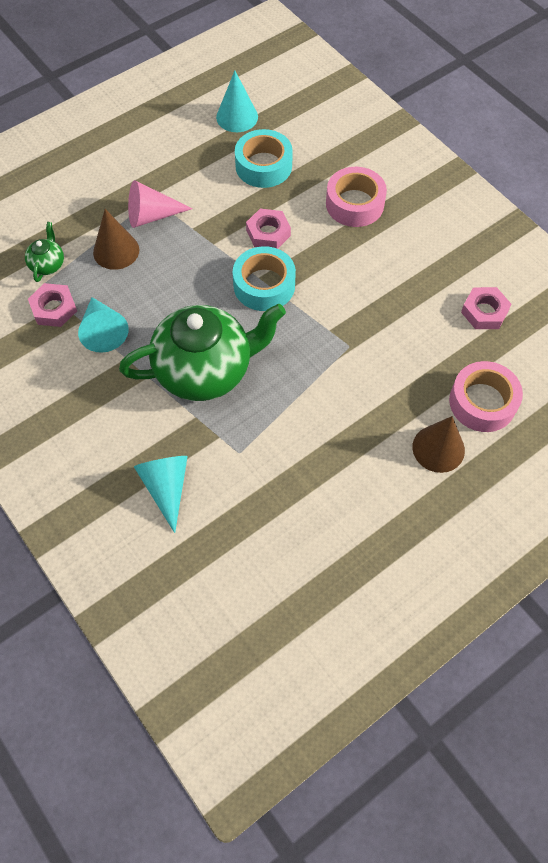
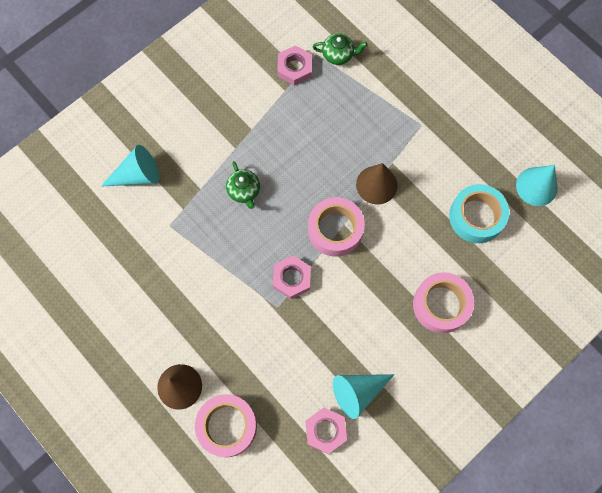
camera: 85 degrees right, 10 degrees up
turquoise cone [78,297,129,353] -> turquoise cone moved to [333,374,395,419]
brown cone [93,209,139,270] -> brown cone moved to [356,163,398,205]
green teapot [119,304,286,401] -> green teapot [226,161,260,209], size x0.42
pink cone [128,180,193,228] -> none
turquoise tape [233,246,296,311] -> pink tape [308,197,365,257]
pink nut [246,209,291,249] -> pink nut moved to [273,255,311,299]

